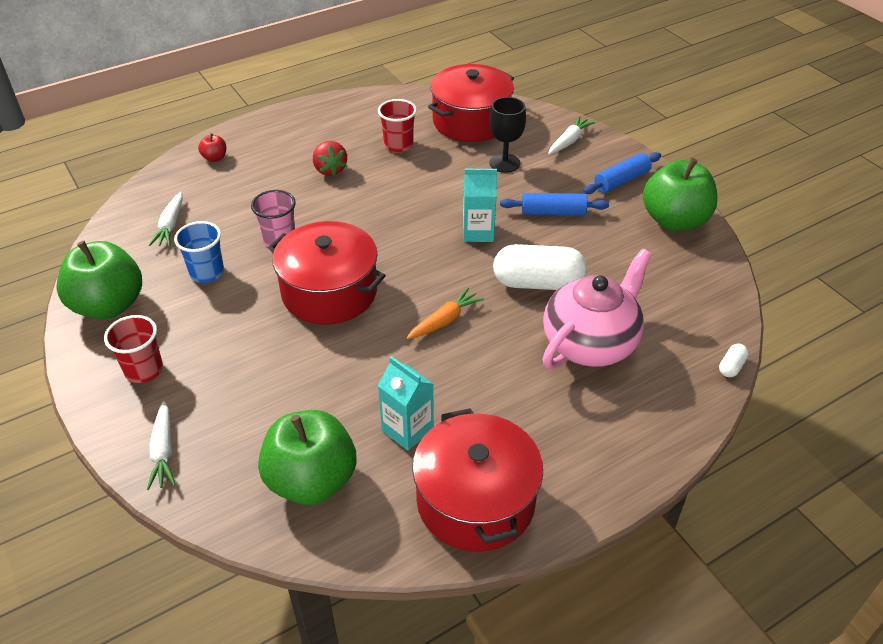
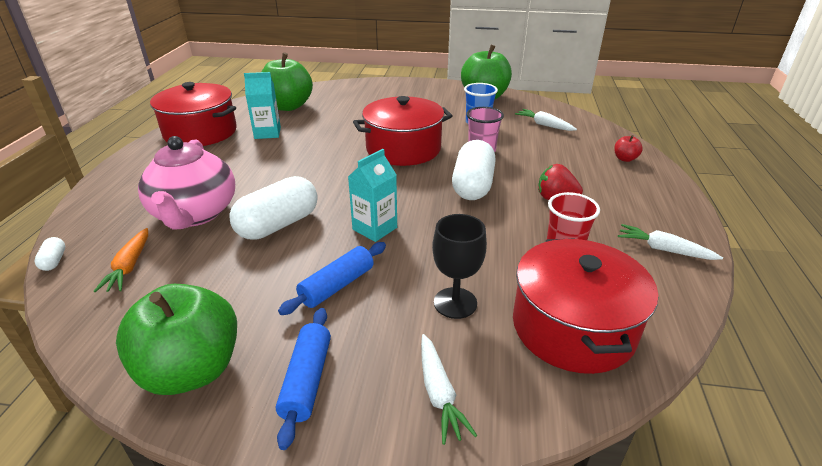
camera: 130 degrees right, 10 degrees down
red cup [104,315,163,383] -> none
white carrot [147,401,176,490] -> white carrot moved to [618,224,723,260]
orange carrot [406,287,484,340] -> orange carrot moved to [94,228,148,292]
none -> white capsule [452,140,496,200]

